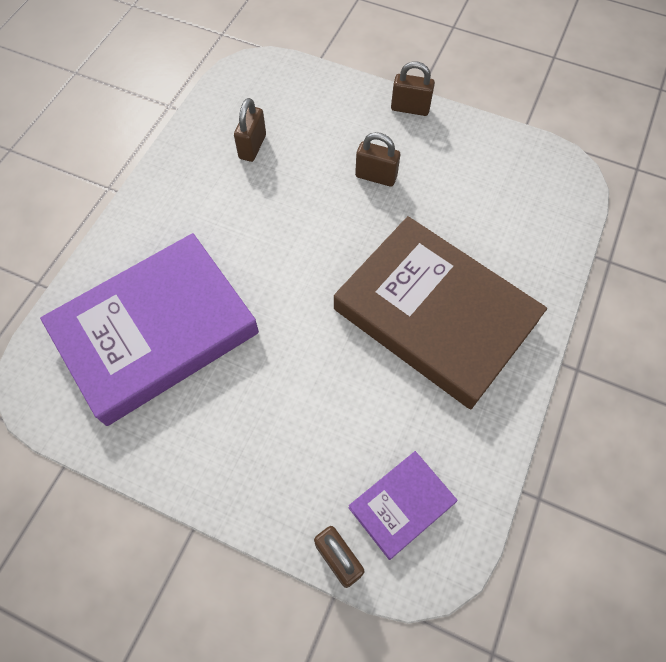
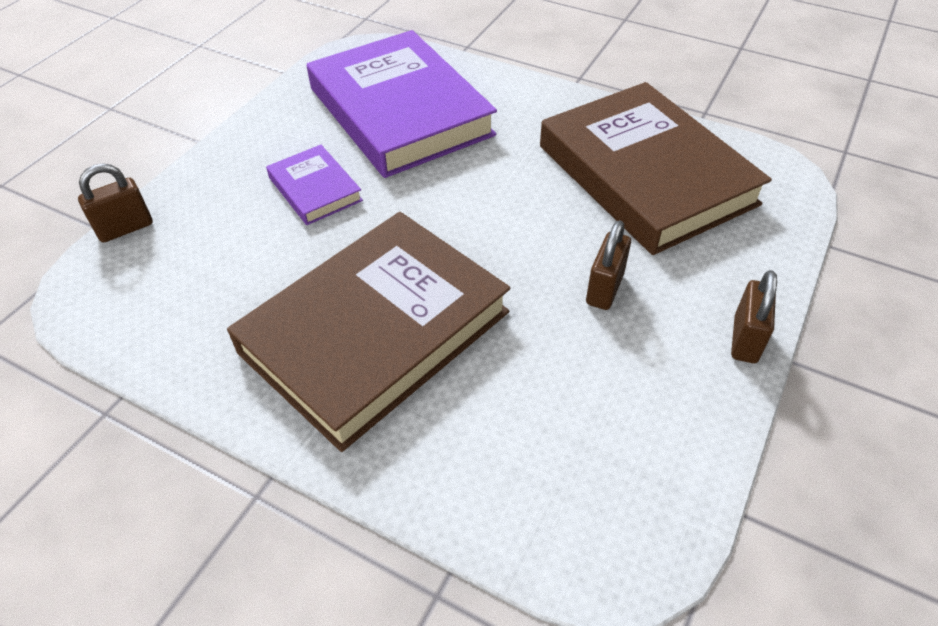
camera: 95 degrees right, 15 degrees down
brown padlock [234,98,266,162] -> brown book [540,82,772,255]
purple book [349,451,457,560] -> purple book moved to [266,145,363,225]

